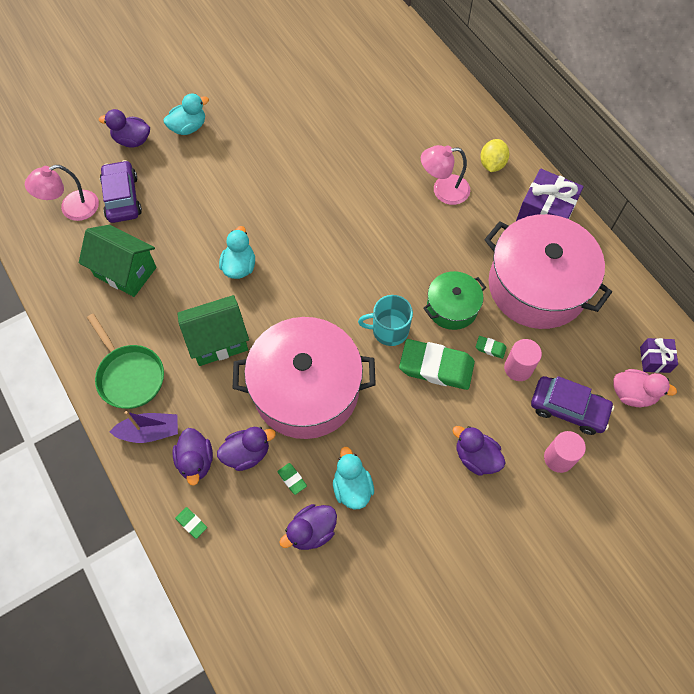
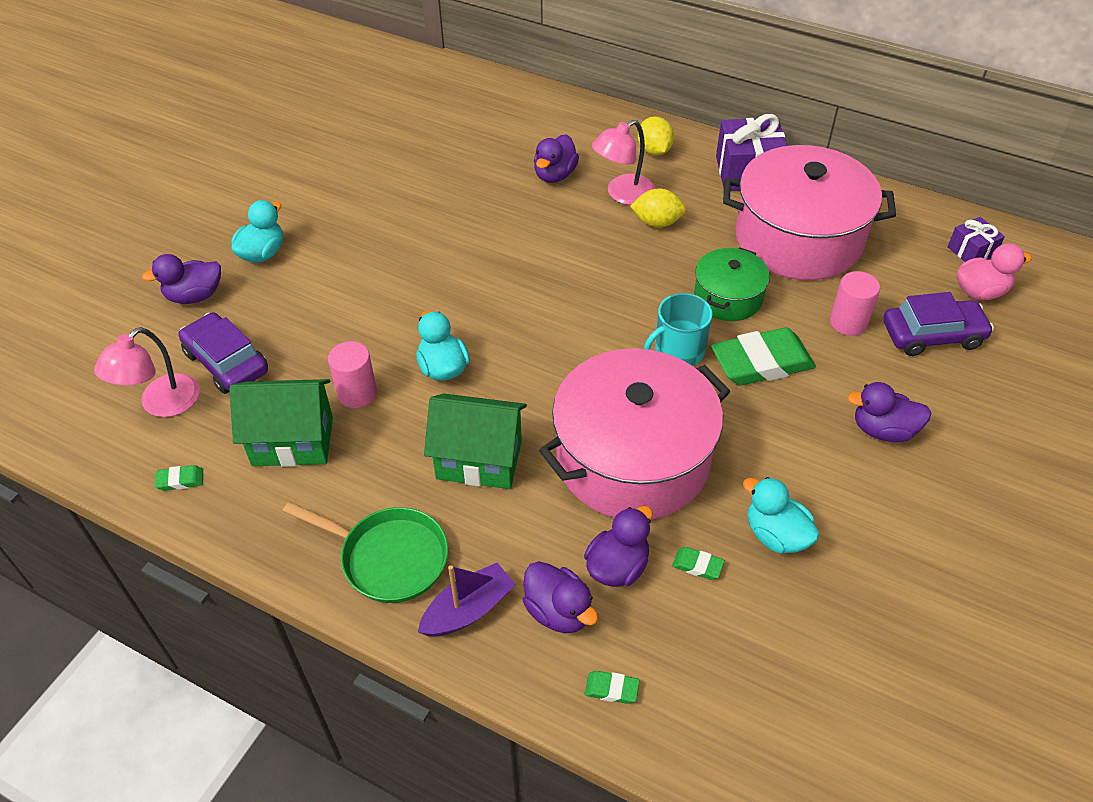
camera: 30 degrees left, 15 degrees down
green house [177,295,249,366] -> green house turned 60 degrees clockwise [424,393,527,489]
purple duck [279,504,337,550] -> purple duck moved to [534,134,579,183]
green eraser [476,336,507,359] -> green eraser moved to [155,465,203,491]
pink cylinder [544,431,586,473] -> pink cylinder moved to [328,341,377,408]
none -> yellow lemon [630,188,686,227]

